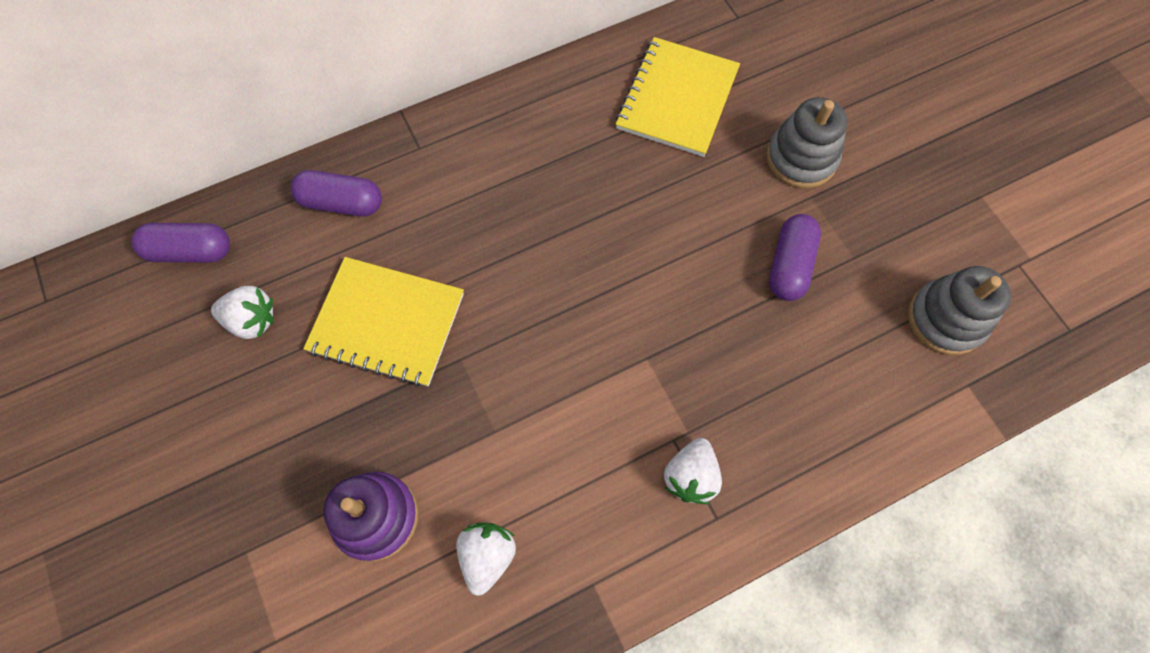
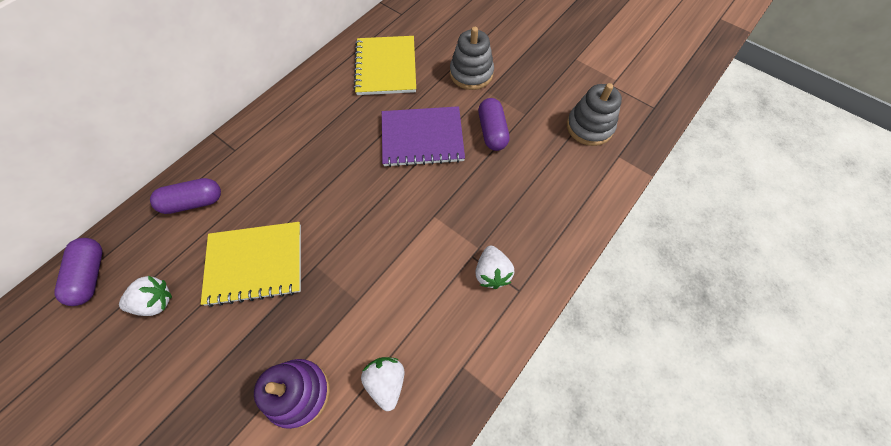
camera: 25 degrees left, 5 degrees down
purple capsule [131,223,230,263] -> purple capsule turned 75 degrees counterclockwise [54,238,102,306]
none -> purple notebook [382,106,465,167]

